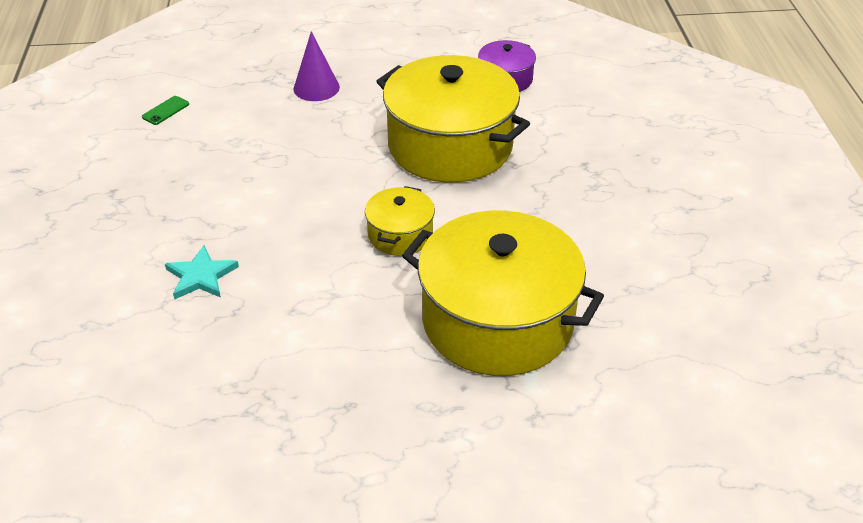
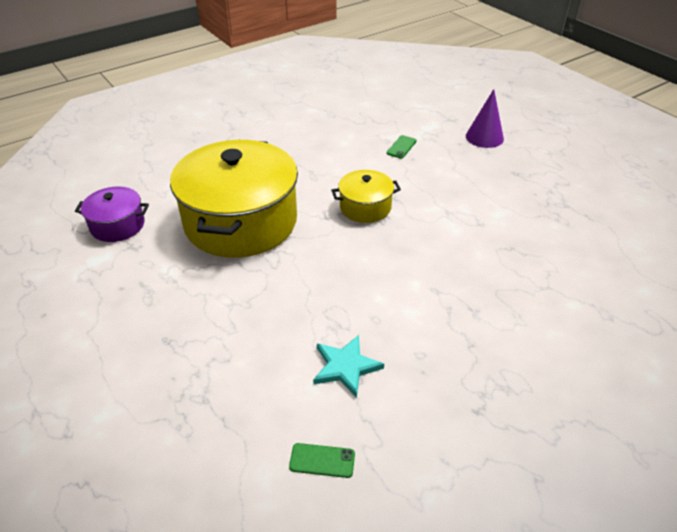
camera: 120 degrees left, 0 degrees up
turquoise star [165,245,239,300] -> turquoise star moved to [313,335,384,398]
purple cone [294,31,340,101] -> purple cone moved to [466,89,504,148]
yellow pot [402,211,604,376] -> green phone [387,135,417,158]

